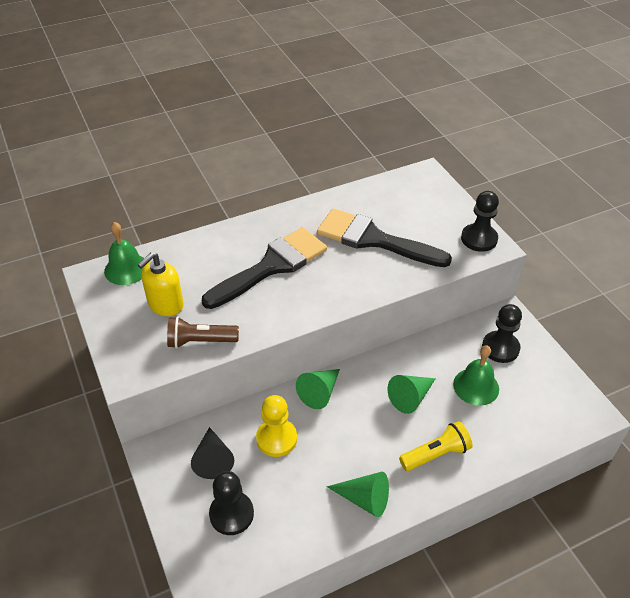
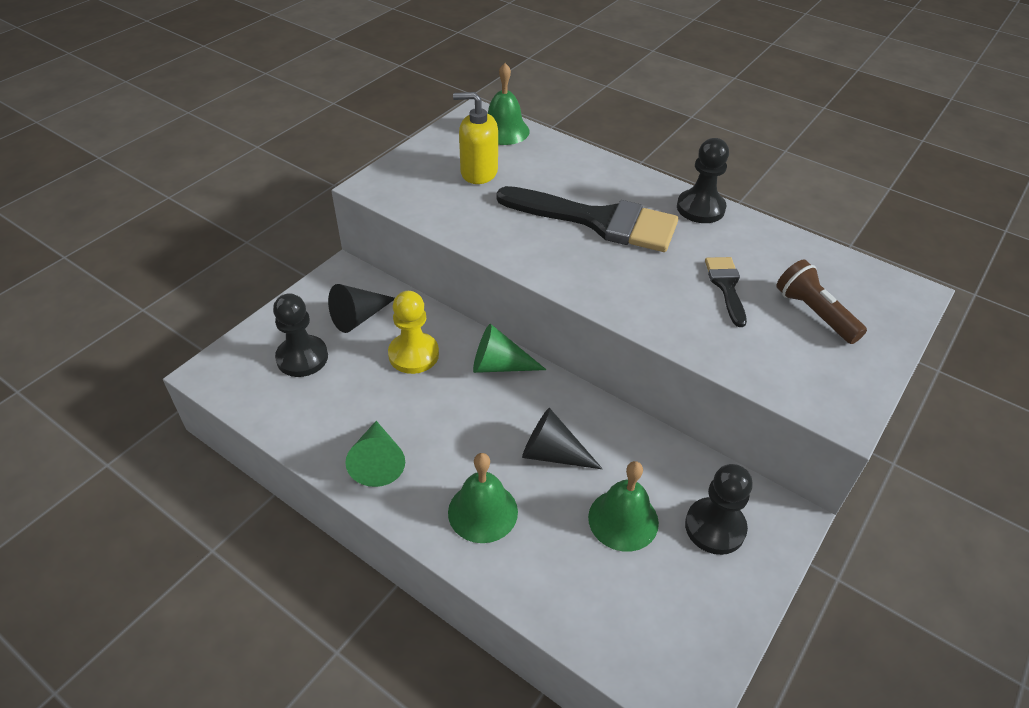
camera: 60 degrees right, 0 degrees up
brown flashlight [167,316,239,349] -> brown flashlight moved to [776,260,867,344]
black brush [317,209,452,267] -> black brush [705,257,747,327], size x0.49
green cone [388,375,436,414] -> black cone [522,408,603,469]
yellow flashlight [399,421,473,471] -> green bell [448,453,518,543]
black pawn [461,191,499,252] -> black pawn moved to [677,138,729,223]

